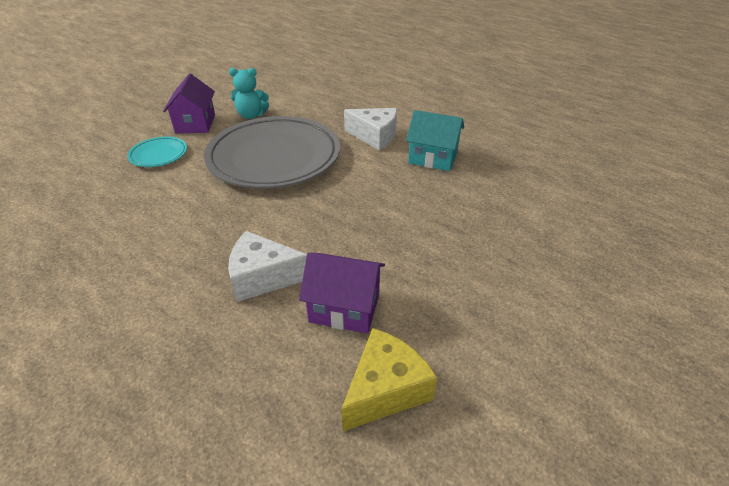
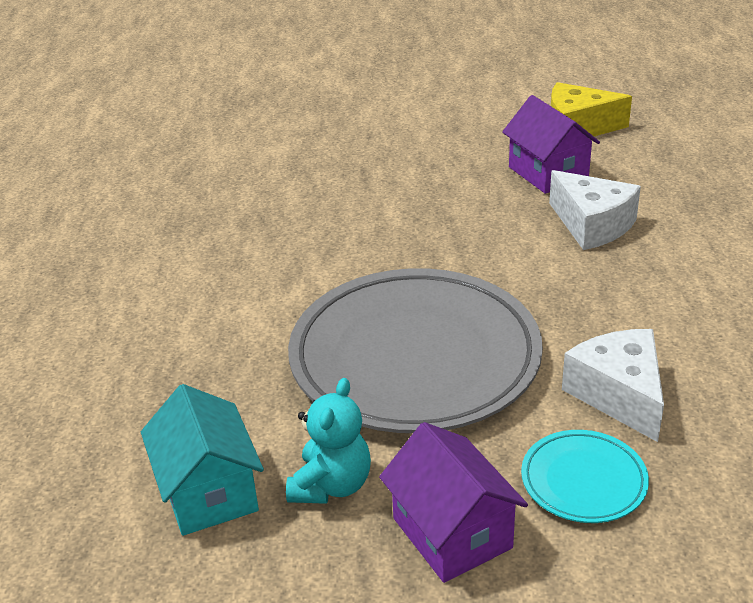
camera: 130 degrees left, 5 degrees down
purple house [163,74,215,134] -> purple house turned 75 degrees counterclockwise [379,422,528,583]
turquoise teddy bear [229,68,269,119] -> turquoise teddy bear turned 60 degrees clockwise [286,378,371,504]
white cheese [344,108,397,151] -> white cheese moved to [562,329,664,442]
turquoise house [406,110,464,171] -> turquoise house moved to [141,384,264,536]

